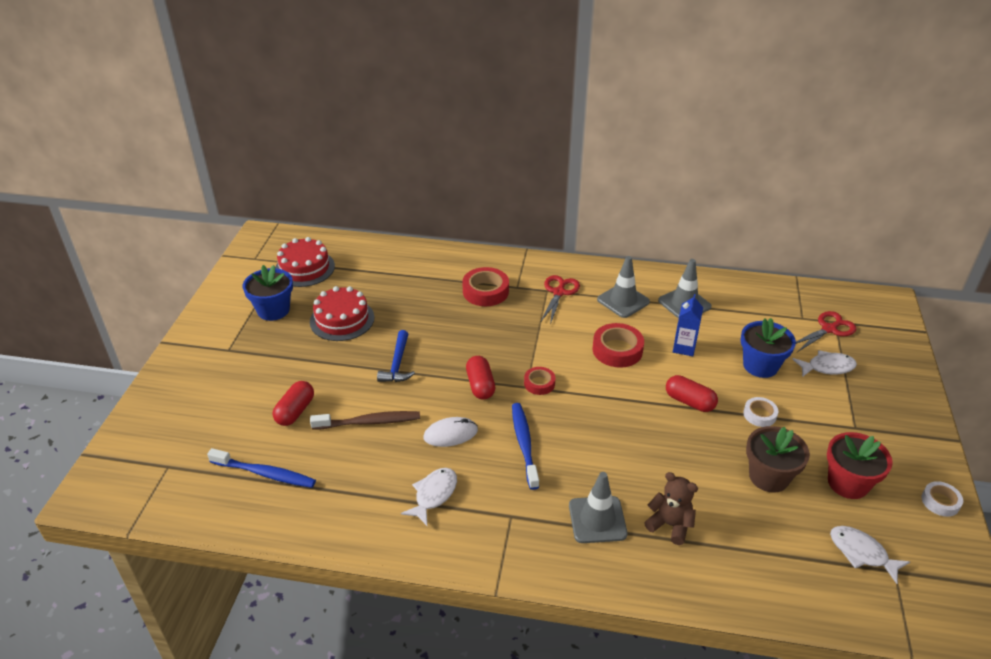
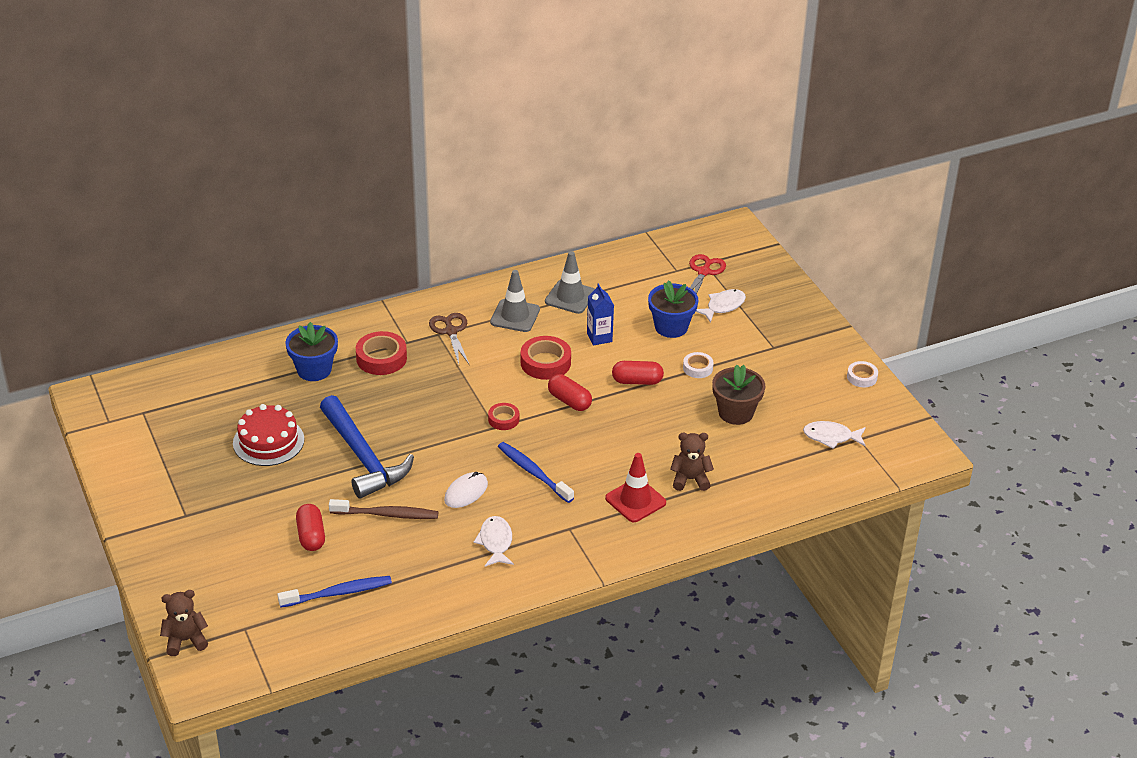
camera: 35 degrees left, 0 degrees up
blue flower pot [243,265,293,321] -> blue flower pot moved to [286,322,338,381]
red cake [275,237,335,287] -> none
brown toothbrush [310,411,420,430] -> brown toothbrush turned 45 degrees clockwise [329,499,438,519]
blue hammer [377,330,415,382] -> blue hammer [320,395,414,499], size x1.87
red capsule [466,356,495,399] -> red capsule moved to [548,374,592,411]
red scissors [541,275,580,325] -> brown scissors [429,313,469,364]
grey traffic cone [569,472,628,543] -> red traffic cone [605,453,666,522]
red flower pot [827,432,893,499] -> none
none -> brown teddy bear [160,590,208,656]

